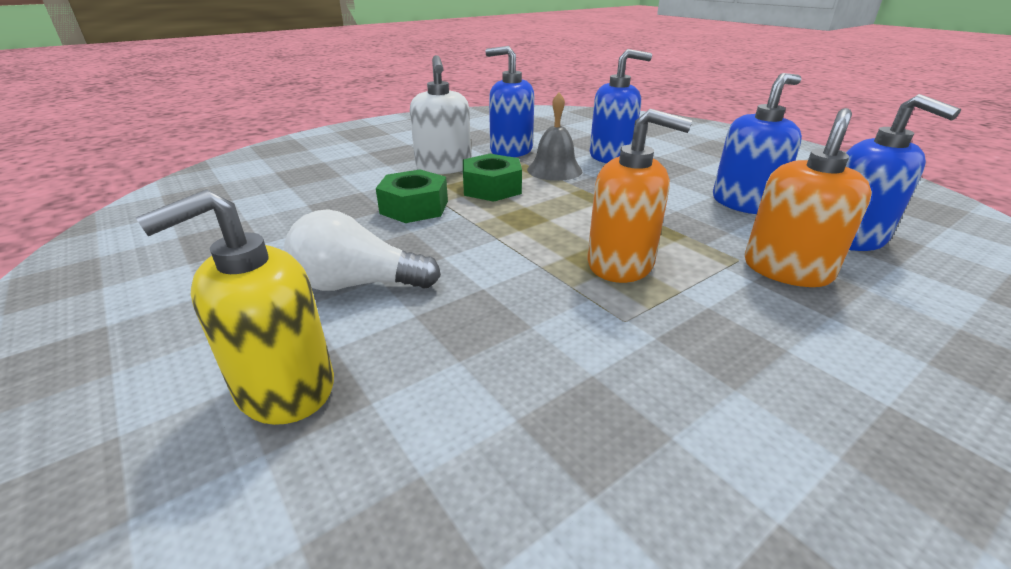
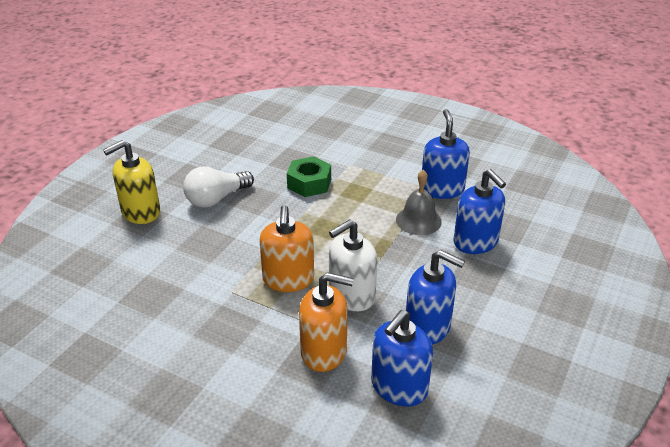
camera: 65 degrees right, 5 degrees up
yellow soap dispenser [136,190,334,425] -> yellow soap dispenser turned 60 degrees counterclockwise [103,140,160,224]
white light bulb [284,209,441,291] -> white light bulb turned 105 degrees counterclockwise [183,166,254,208]
white soap dispenser [410,55,471,174] -> white soap dispenser moved to [329,219,377,311]
green nut [463,154,522,202] -> none

